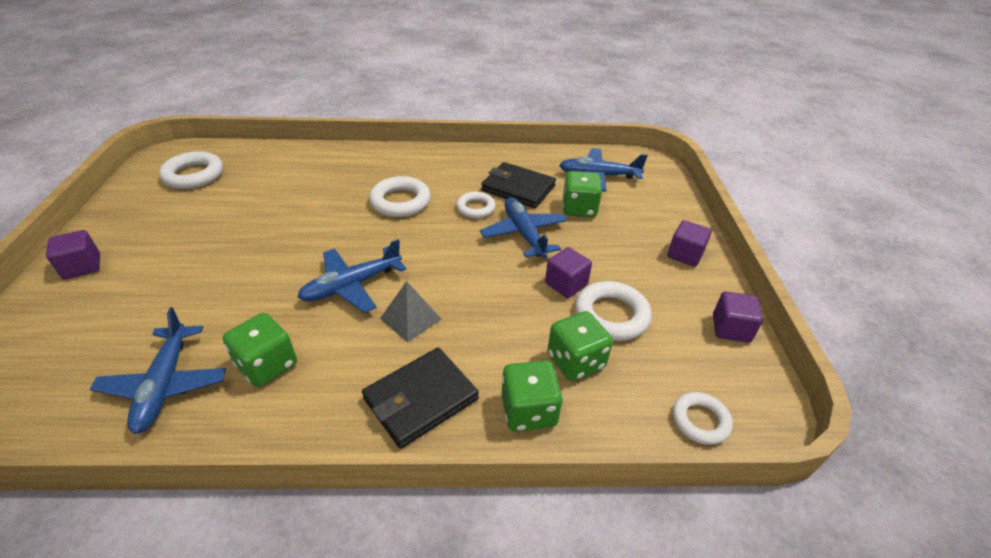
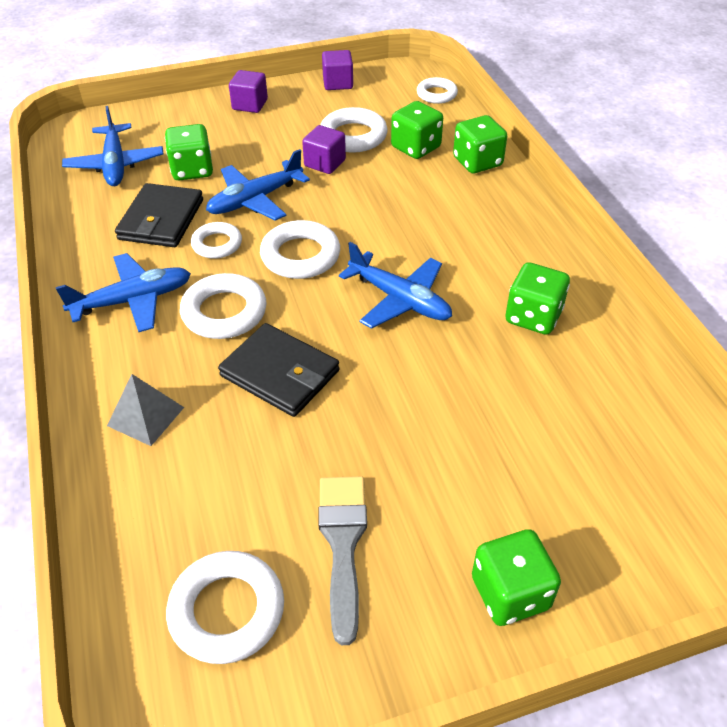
camera: 105 degrees left, 5 degrees up
purple cube [46,230,100,279] -> green dice [472,529,561,626]
blue plane [90,307,226,434] -> blue plane moved to [56,253,191,332]
black wallet [362,347,479,449] -> black wallet moved to [218,323,339,417]
grey pyramid [380,281,441,342] -> grey pyramid moved to [107,374,184,446]
none -> white ring [260,220,340,279]
none -> grey brush [318,476,367,645]

